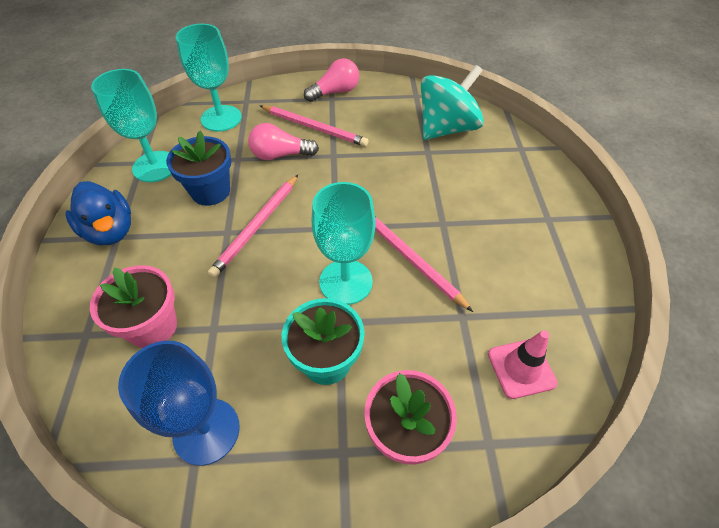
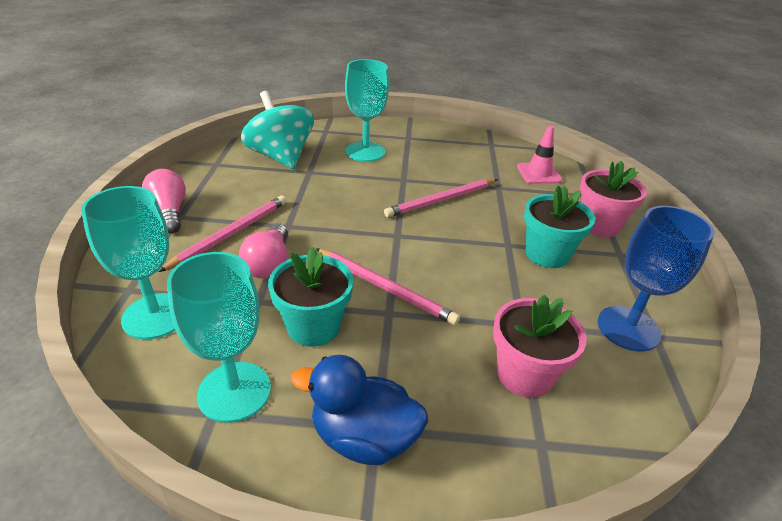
camera: 85 degrees left, 15 degrees down
blue duck [65,181,131,245] -> blue duck turned 135 degrees counterclockwise [291,355,428,465]
blue flower pot [166,131,231,206] -> turquoise flower pot [268,247,353,347]
turquoise goblet [312,182,376,305] -> turquoise goblet moved to [345,59,389,162]

